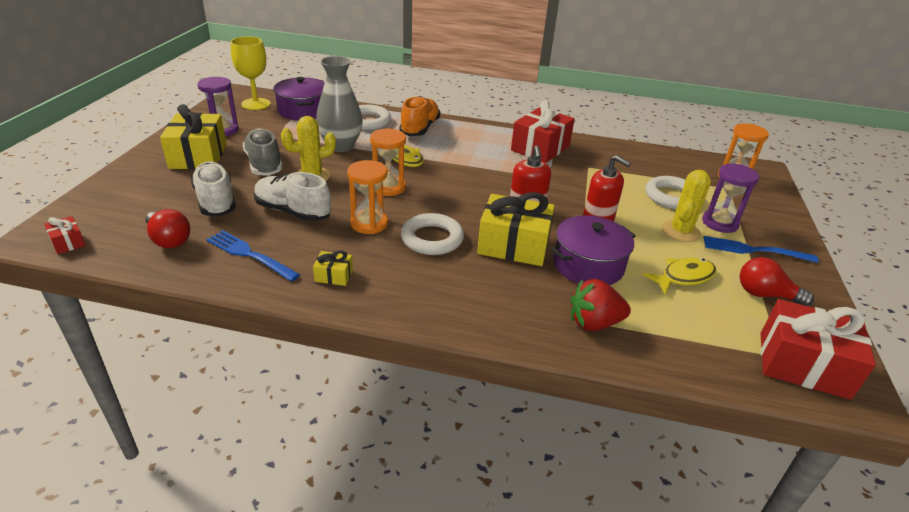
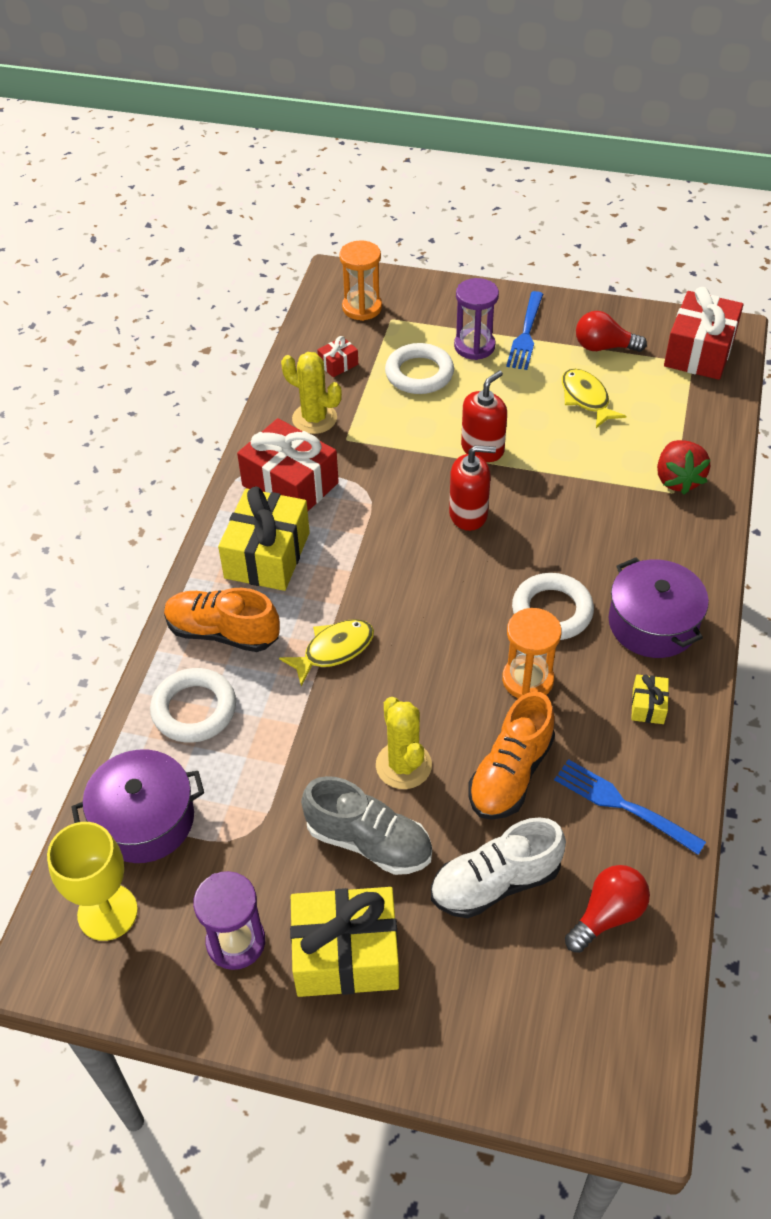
camera: 85 degrees left, 15 degrees up
red gift [44,216,86,254] -> red gift moved to [317,336,358,377]
blue fork [206,230,300,282] -> blue fork turned 90 degrees clockwise [554,759,706,855]
grey shoe [242,128,283,176] -> grey shoe turned 135 degrees counterclockwise [301,776,432,875]
white shoe [254,172,331,222] -> orange shoe [468,691,555,820]
grey vase [316,56,363,152] -> none
orange hourglass [370,128,406,196] -> none
yellow gift [477,192,554,266] -> yellow gift moved to [218,486,310,591]
purple pot [551,215,636,285] -> purple pot moved to [608,557,709,658]
yellow cactus [662,170,711,242] -> yellow cactus moved to [281,352,342,434]
red light bulb [740,257,814,306] -> red light bulb turned 75 degrees clockwise [576,311,647,352]

